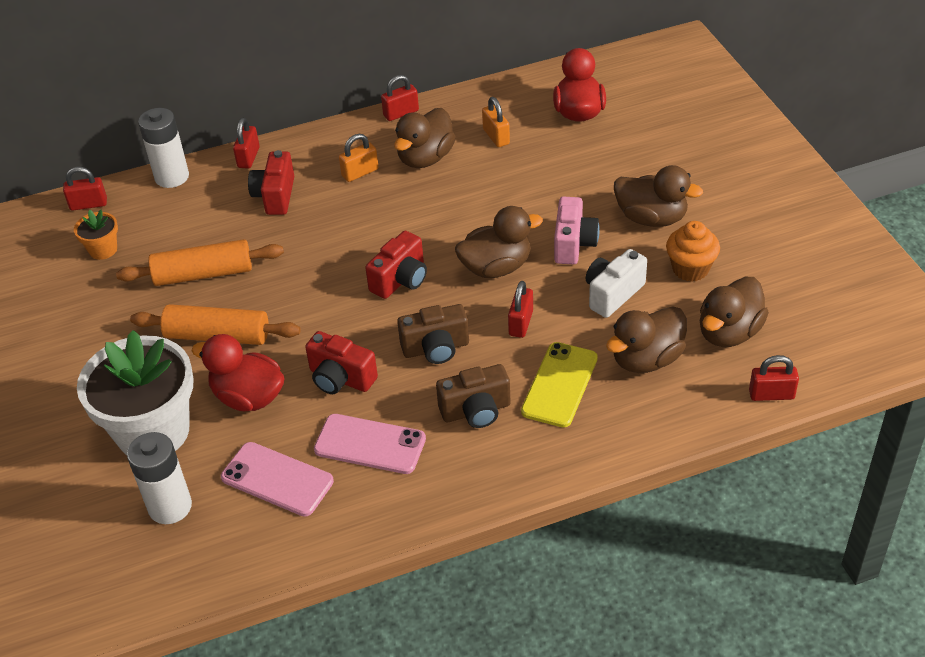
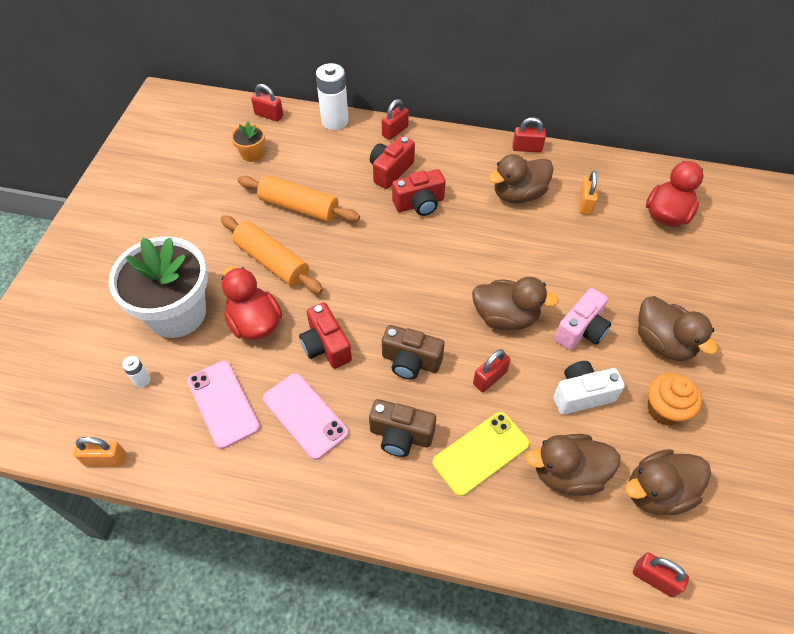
camera: 30 degrees right, 10 degrees up
white battery [127,432,192,524] -> white battery [122,356,150,388], size x0.47
orange padlock [339,134,379,182] -> orange padlock moved to [74,437,126,467]
red camera [365,231,427,299] -> red camera moved to [392,169,446,216]

